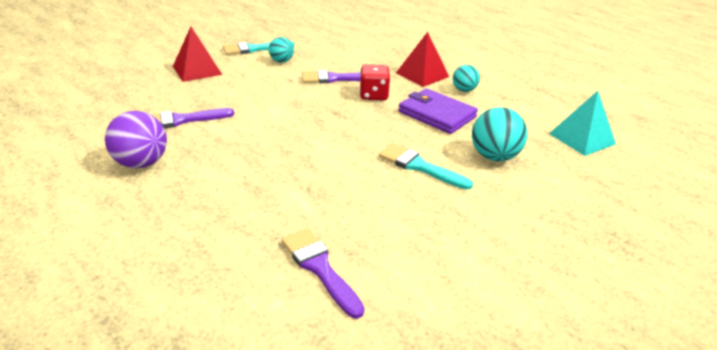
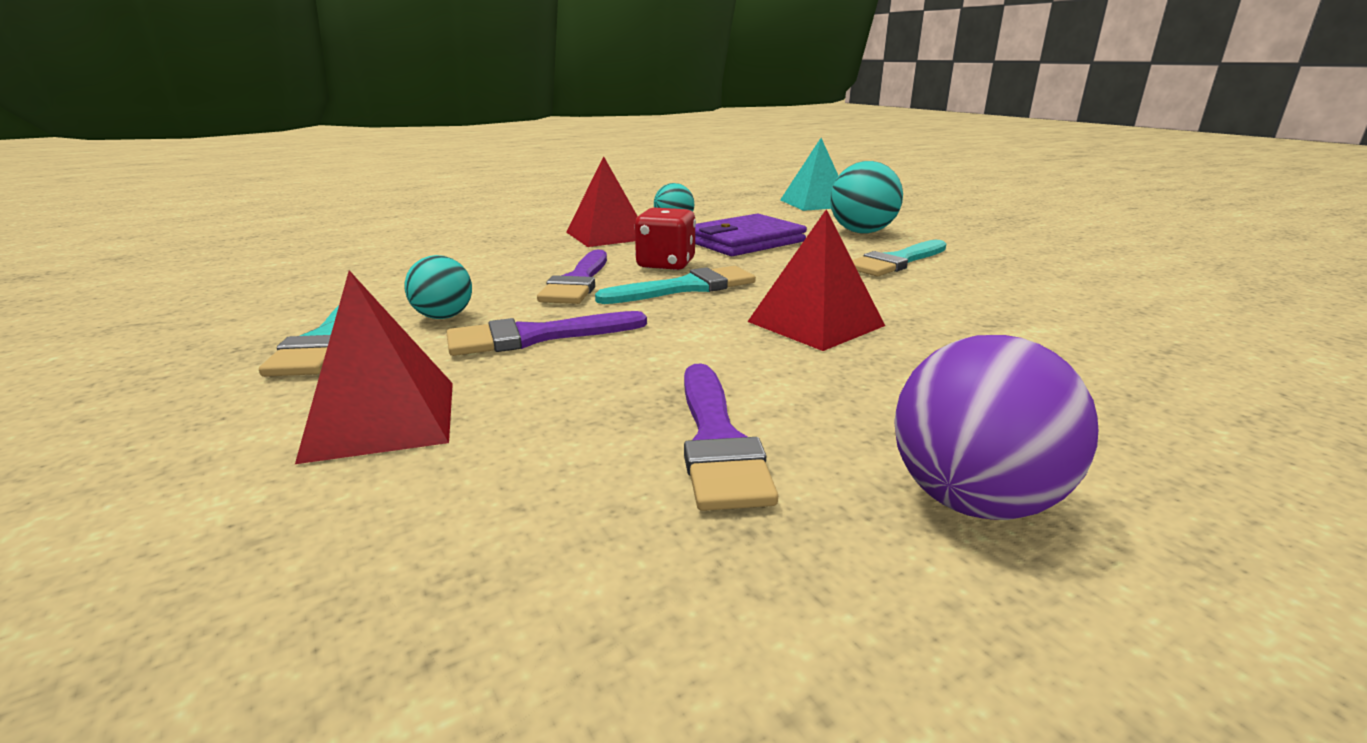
camera: 75 degrees left, 10 degrees down
purple brush [282,228,365,319] -> purple brush moved to [447,311,647,356]
none -> turquoise brush [595,266,756,304]
none -> red pyramid [747,209,885,351]

